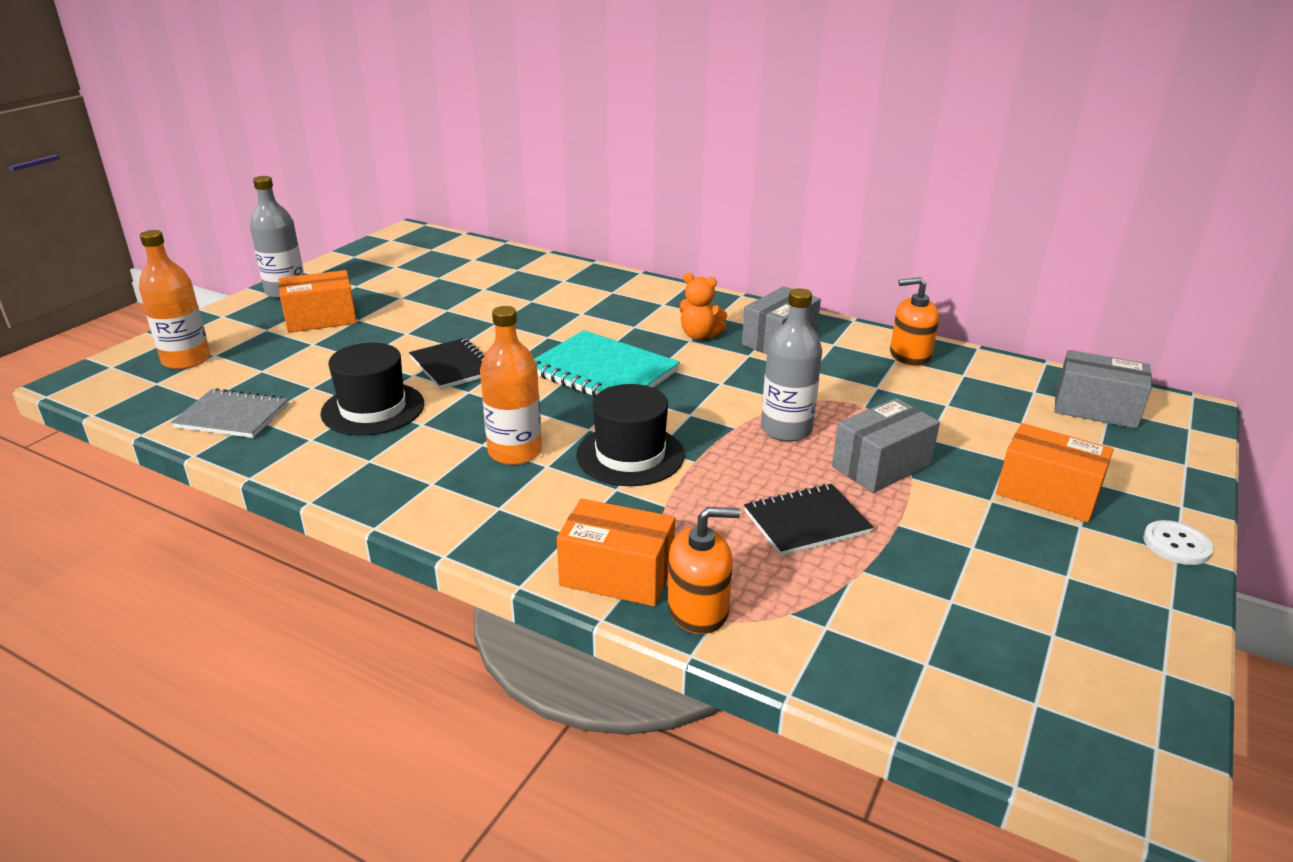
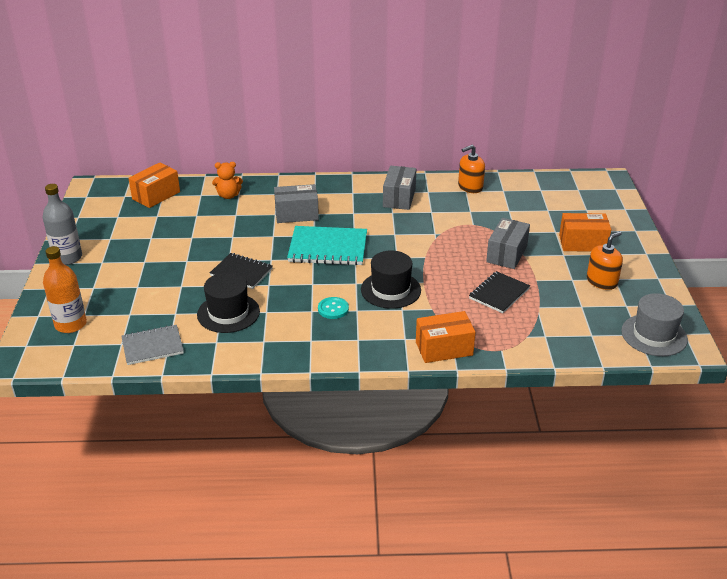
camera: 30 degrees left, 5 degrees up
orange box [279,270,357,333] -> orange box moved to [128,162,180,208]
orange bottle [480,306,542,465] -> turquoise button [318,297,349,319]
orange soap dispenser [667,507,740,634] -> orange soap dispenser moved to [587,231,623,290]
orange teddy bear [679,273,728,340] -> orange teddy bear moved to [212,162,243,199]
grey bottle [761,288,822,442] -> none
grey box [1054,350,1152,429] -> grey box moved to [274,184,319,223]
white button [1143,520,1214,565] -> none
none -> grey hat [621,293,688,356]

